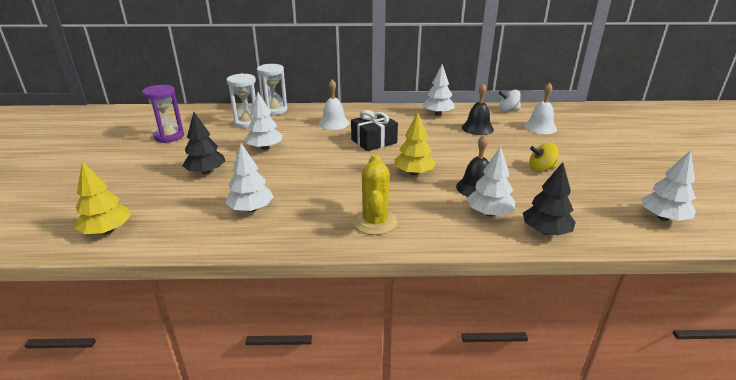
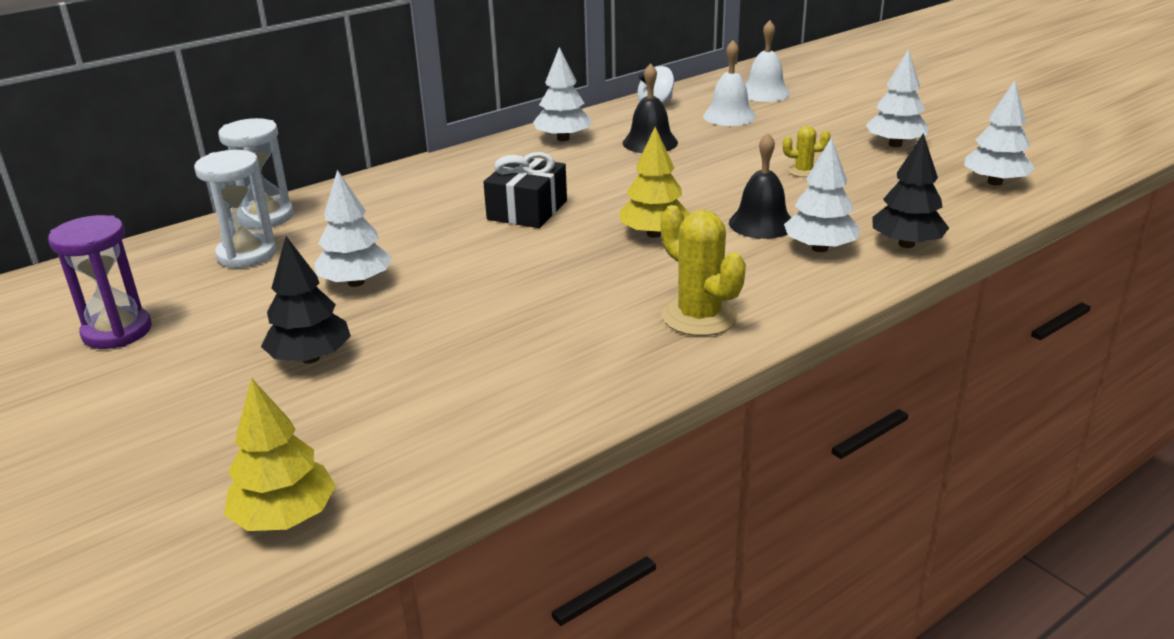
camera: 35 degrees left, 0 degrees up
white tree [225,143,274,212] -> white tree moved to [866,49,929,147]
white bell [319,79,350,130] -> white bell moved to [746,20,790,102]
yellow spinning top [529,143,559,172] -> yellow cactus [783,126,831,177]

